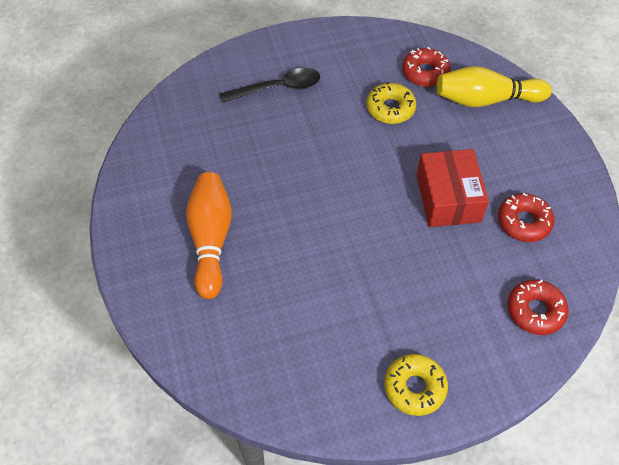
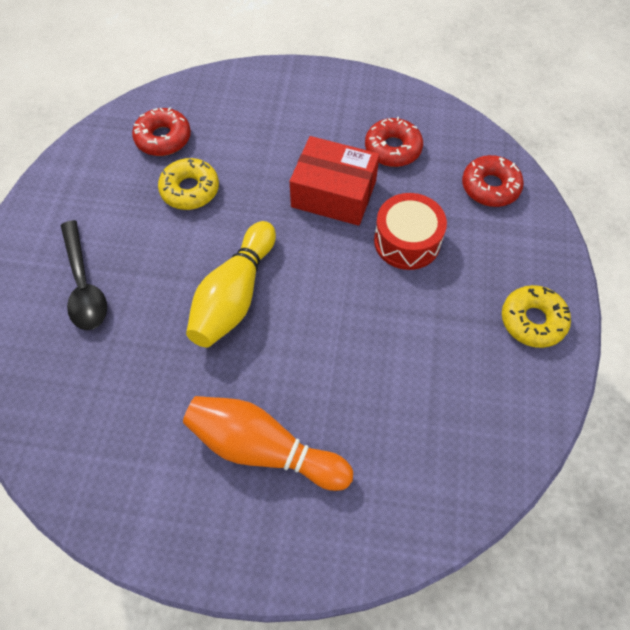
camera: 65 degrees left, 5 degrees up
black spoon [220,68,320,103] -> black spoon turned 150 degrees clockwise [61,220,107,330]
yellow bowling pin [436,66,552,107] -> yellow bowling pin moved to [186,221,276,348]
none -> red drum [374,193,447,270]

